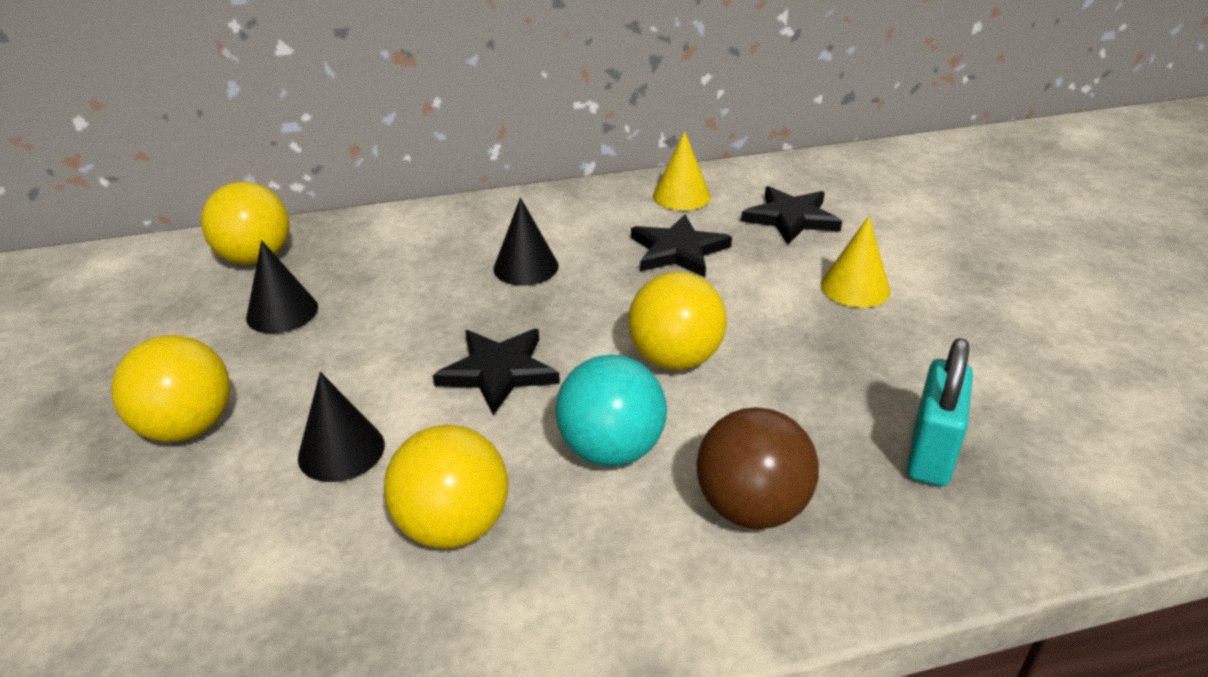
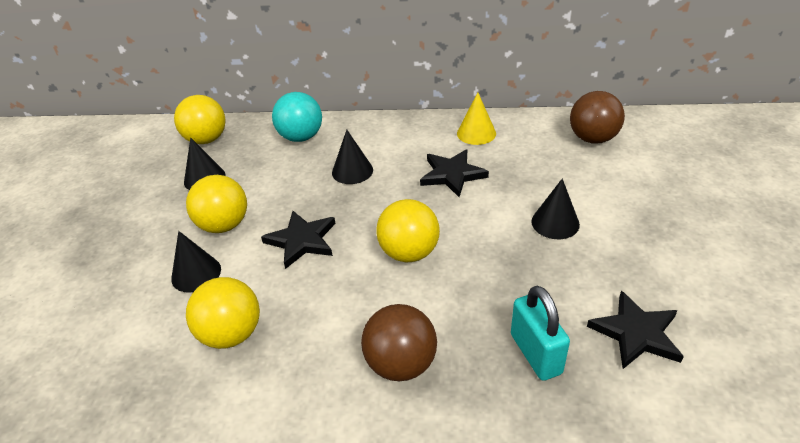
camera: 20 degrees right, 5 degrees up
yellow ball [111,335,230,442] -> yellow ball moved to [186,175,247,233]
turquoise ball [555,355,667,466] -> turquoise ball moved to [272,92,322,142]
black star [741,186,842,244] -> black star moved to [587,291,684,369]
yellow cone [821,216,890,308] -> black cone [531,179,580,239]
turquoise padlock [907,338,973,486] -> turquoise padlock turned 60 degrees counterclockwise [511,286,570,381]
none -> brown ball [570,91,625,144]

